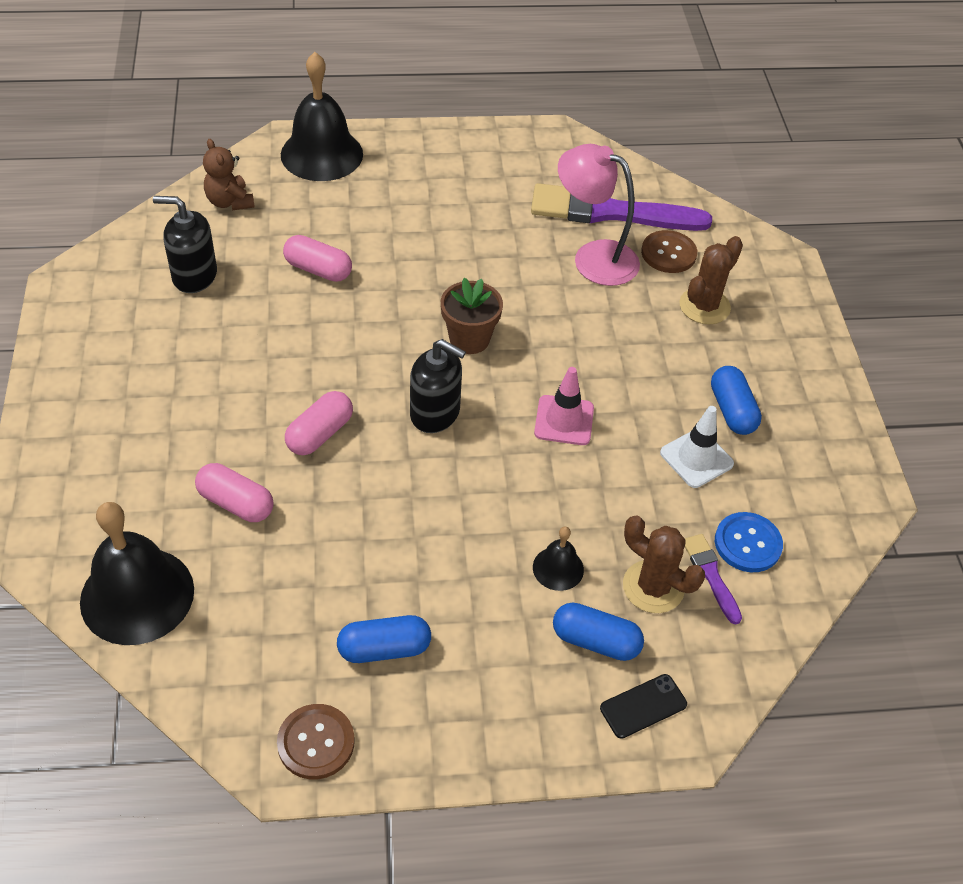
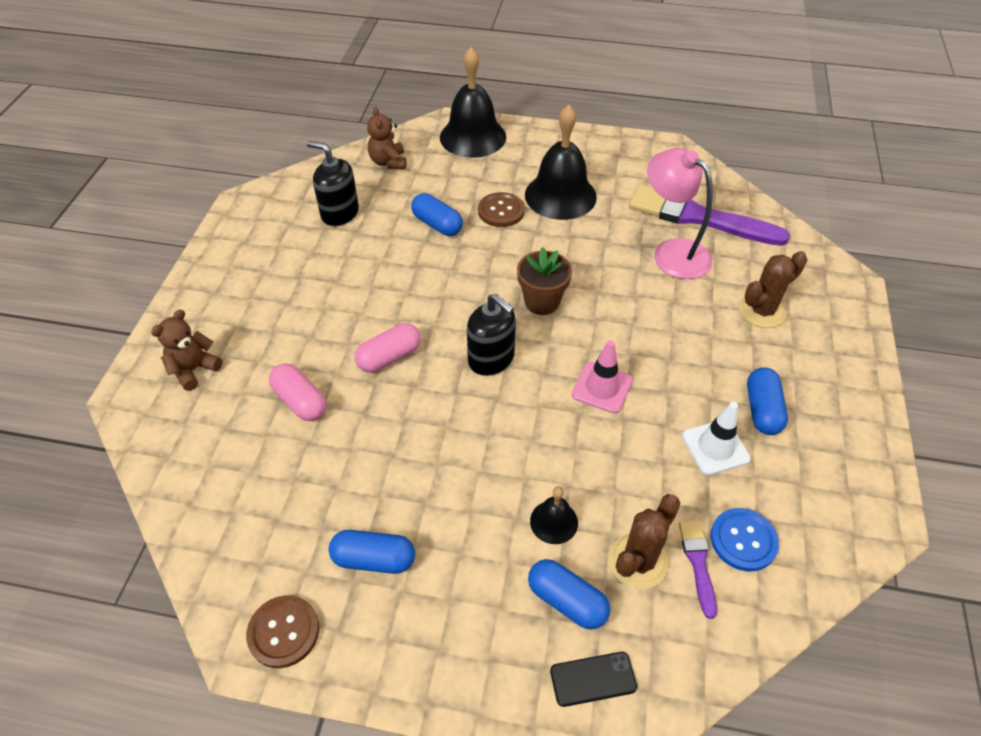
camera: 20 degrees right, 0 degrees up
black bell [80,502,194,645] -> black bell moved to [525,105,597,220]
pink capsule [283,235,352,282] -> blue capsule [411,193,463,236]
brown cactus [623,515,705,613] -> brown cactus turned 75 degrees clockwise [609,494,680,589]
brown button [641,230,697,273] -> brown button moved to [478,192,525,227]
none -> brown teddy bear [151,310,222,391]

